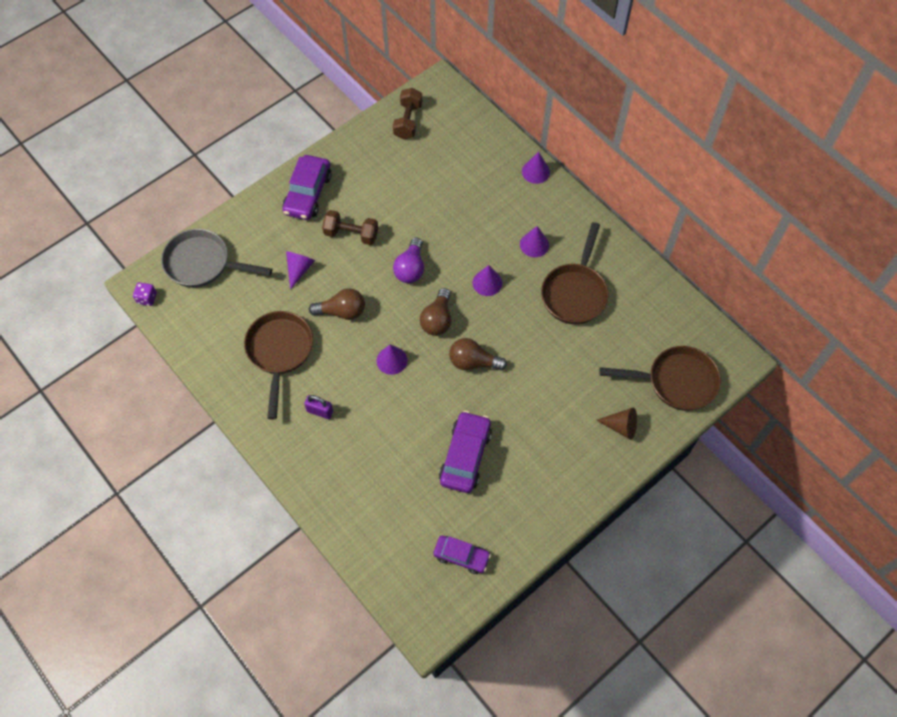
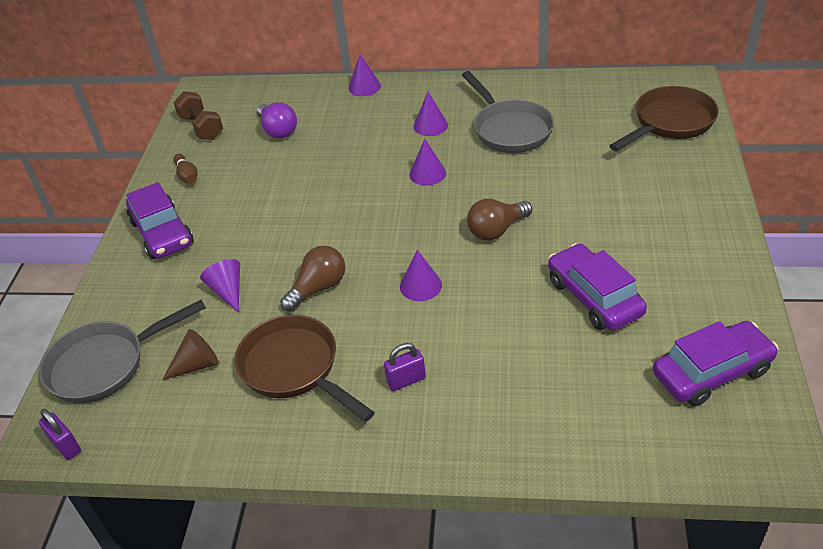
camera: 40 degrees left, 20 degrees down
purple dice [133,282,157,306] -> purple padlock [39,409,81,460]
brown dumbbell [322,210,378,245] -> none
purple light bulb [393,238,424,283] -> purple light bulb moved to [257,102,297,139]
brown light bulb [420,288,451,336] -> none
purple car [433,536,491,574] -> purple car [653,321,779,406], size x1.55
brown pan [541,222,609,324] -> grey pan [462,71,554,153]
brown cone [596,407,637,440] -> brown cone moved to [162,329,219,380]
none -> brown bowling pin [173,154,198,184]

